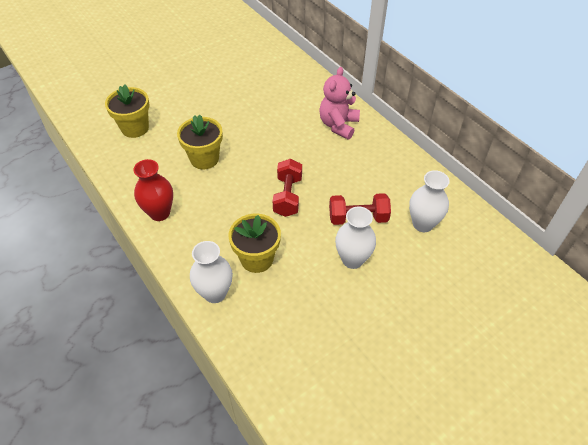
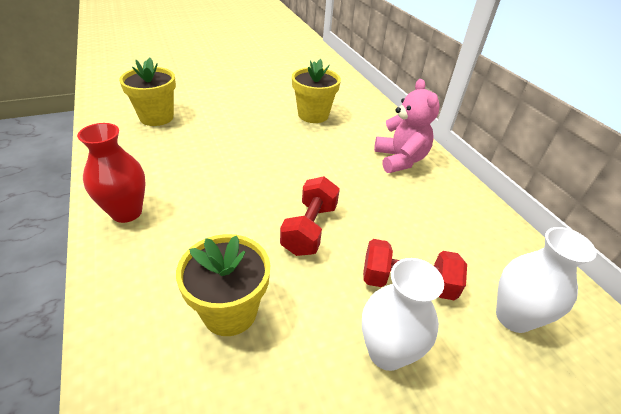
camera: 10 degrees right, 10 degrees down
yellow flower pot [177,115,223,169] -> yellow flower pot moved to [292,59,341,123]
white vase [190,241,233,303] -> none
pink teddy bear [319,67,360,139] -> pink teddy bear turned 135 degrees clockwise [374,79,440,173]

